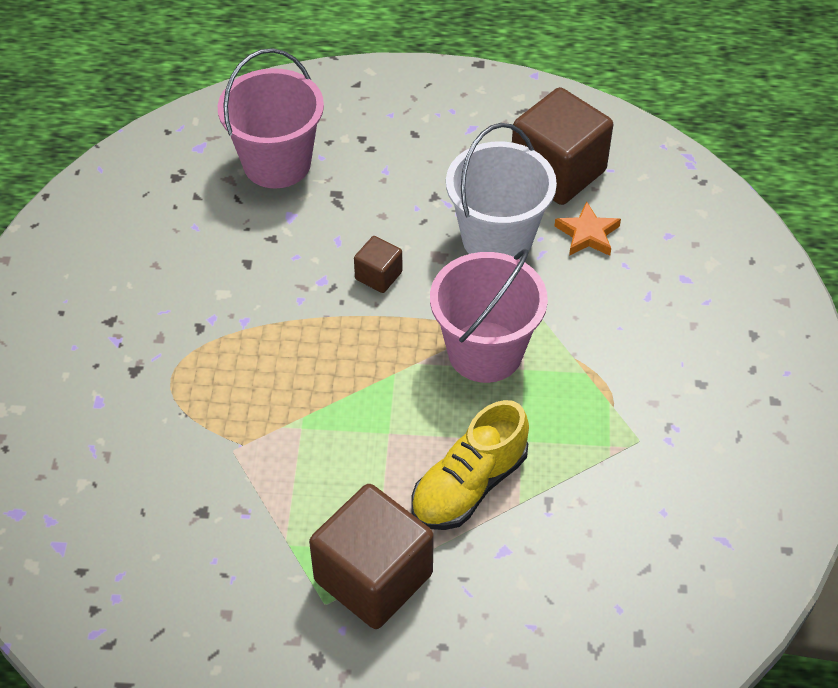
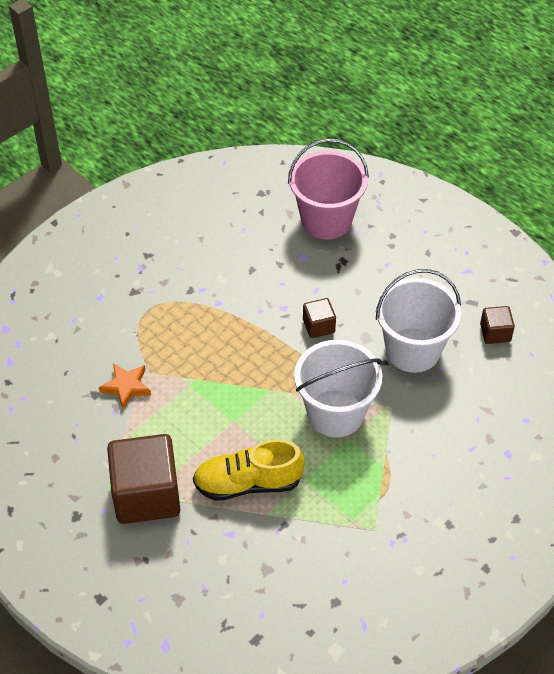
camera: 40 degrees right, 0 degrees up
pink bucket [430,249,548,383] -> white bucket [294,340,382,437]
brown cube [512,87,613,205] -> brown cube [480,306,515,344], size x0.47
orange star [555,201,621,256] -> orange star moved to [99,363,151,409]

